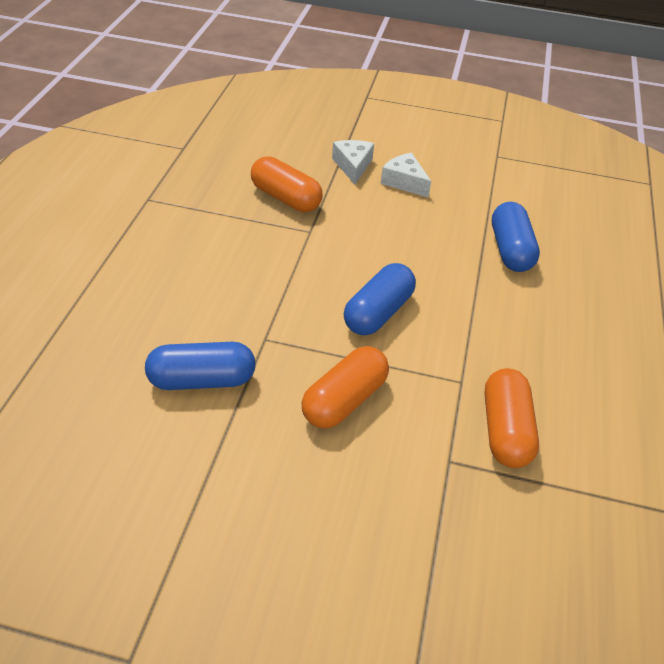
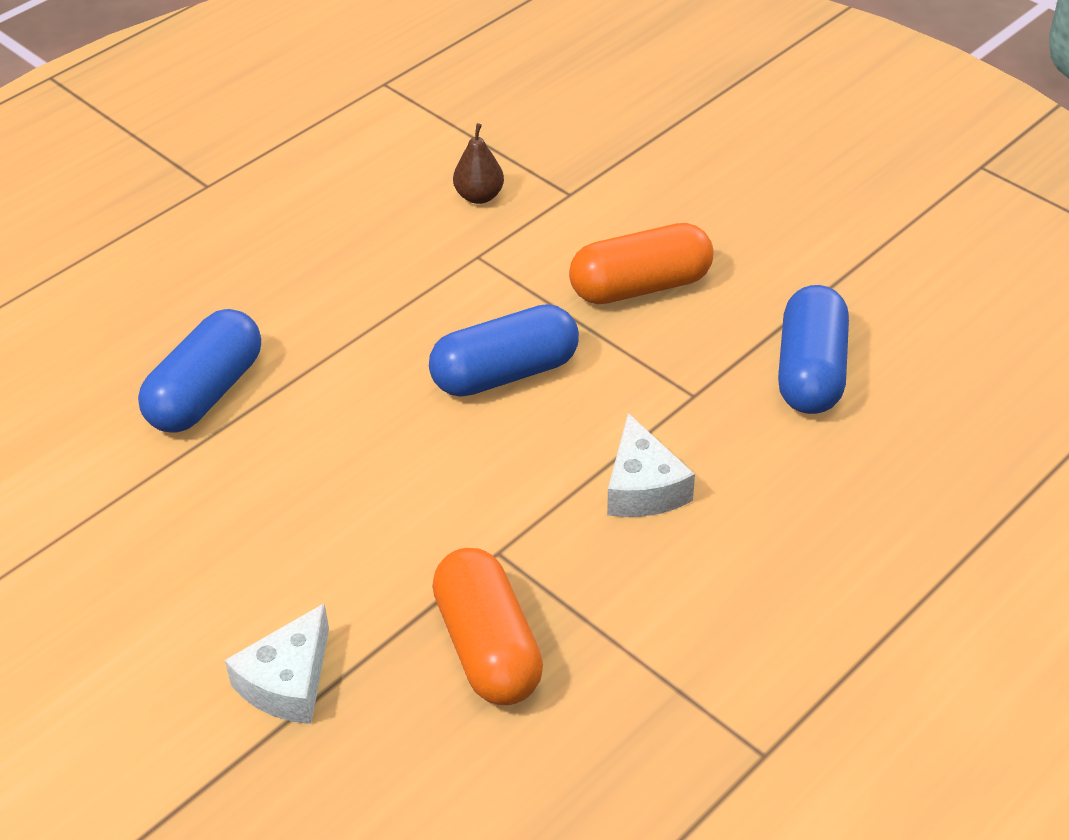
camera: 145 degrees left, 0 degrees up
blue capsule [145,342,256,390] -> blue capsule turned 75 degrees clockwise [778,285,849,414]
white cheese [381,153,431,197] -> white cheese moved to [607,413,695,517]
orange capsule [484,368,539,468] -> brown pear [453,123,504,204]

